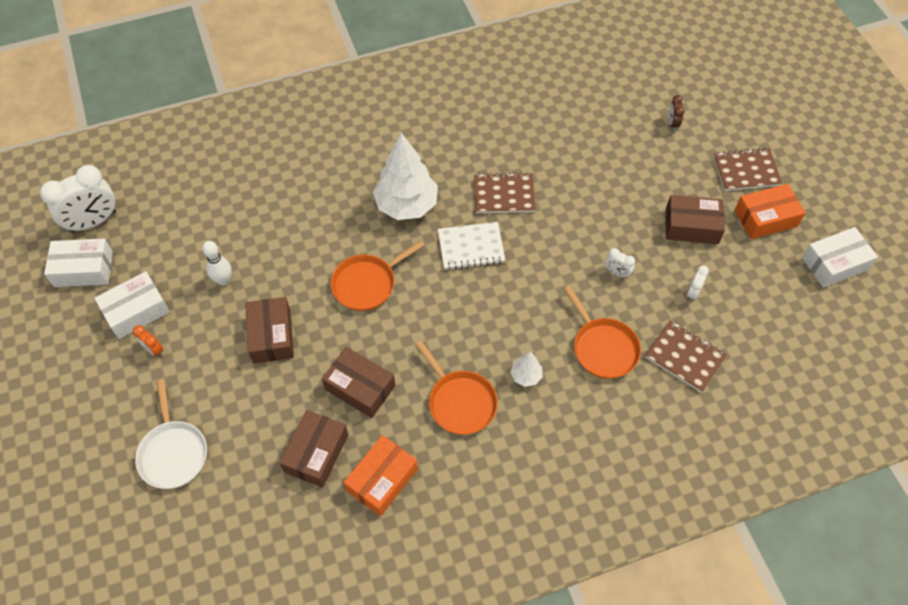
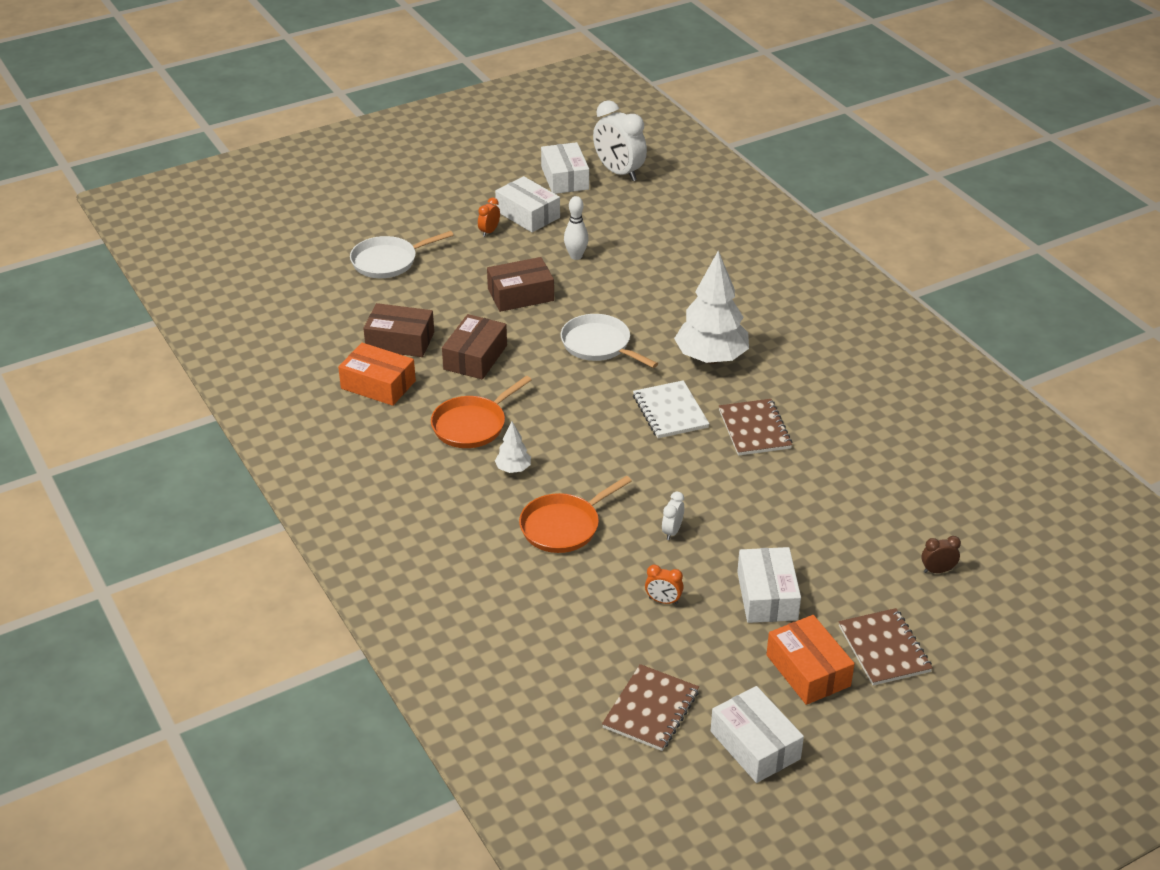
camera: 80 degrees right, 20 degrees down
orange pan [330,240,424,311] -> white pan [561,314,658,368]
brown notebook [645,320,727,393] -> brown notebook moved to [602,664,699,751]
brown box [665,195,725,244] -> white box [737,547,801,623]
white clock [687,266,709,301] -> orange clock [645,564,684,604]

